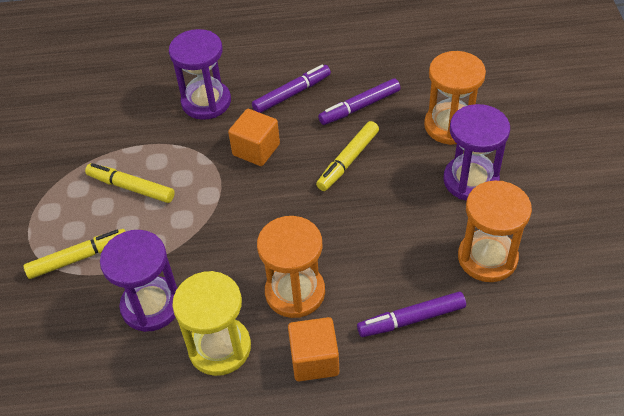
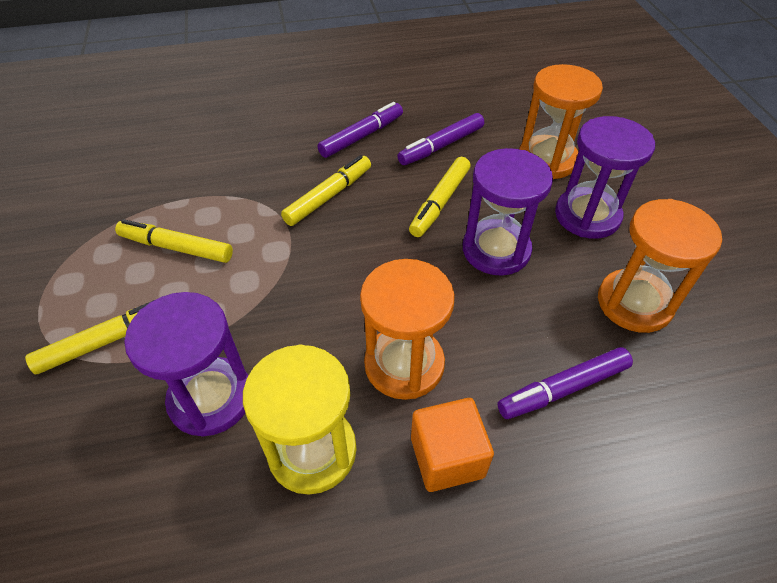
camera: 10 degrees left, 0 degrees up
purple hourglass [169,29,231,120] -> purple hourglass moved to [463,148,553,276]
orange cube [228,109,280,166] -> yellow marker [281,155,371,226]

